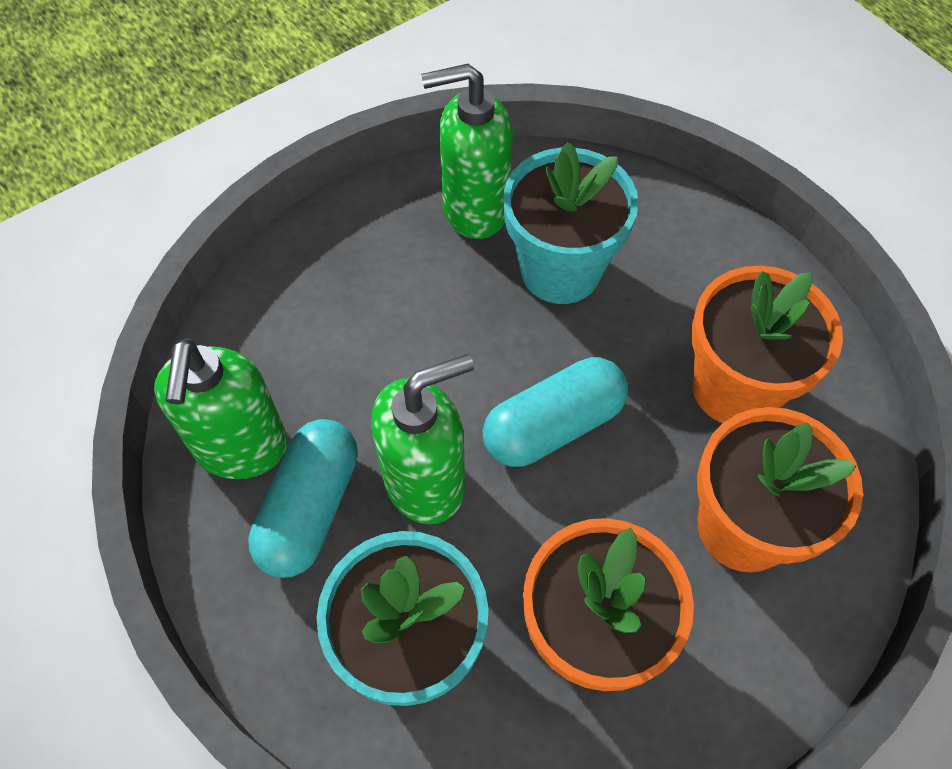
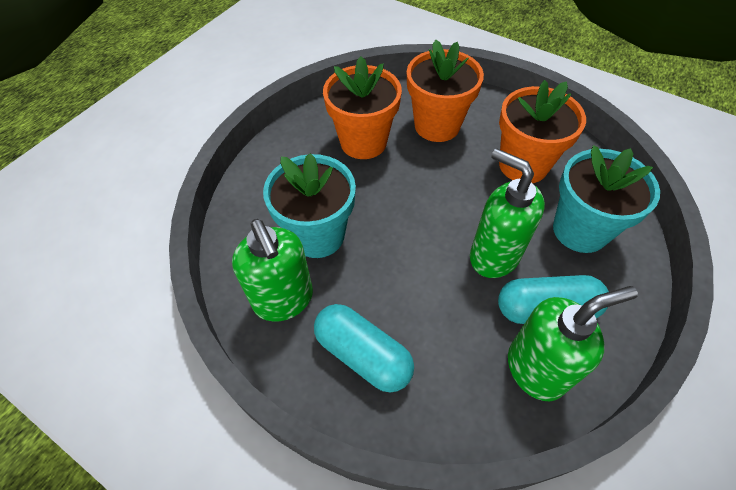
camera: 110 degrees left, 5 degrees down
turquoise capsule [482,357,628,467] -> turquoise capsule moved to [314,304,414,392]

